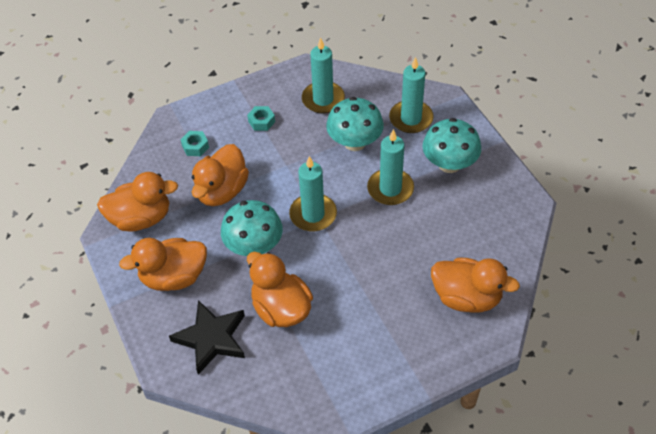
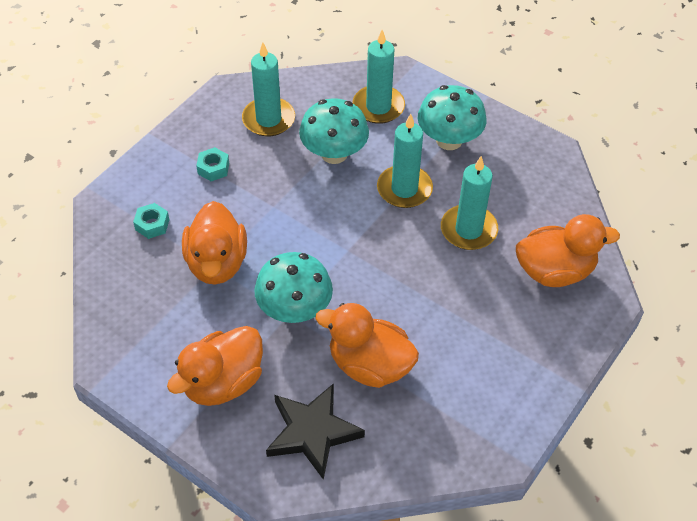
camera: 30 degrees left, 0 degrees up
orange duck [97,172,178,232] -> none
turquoise candle [289,156,337,232] -> turquoise candle moved to [441,156,498,250]

